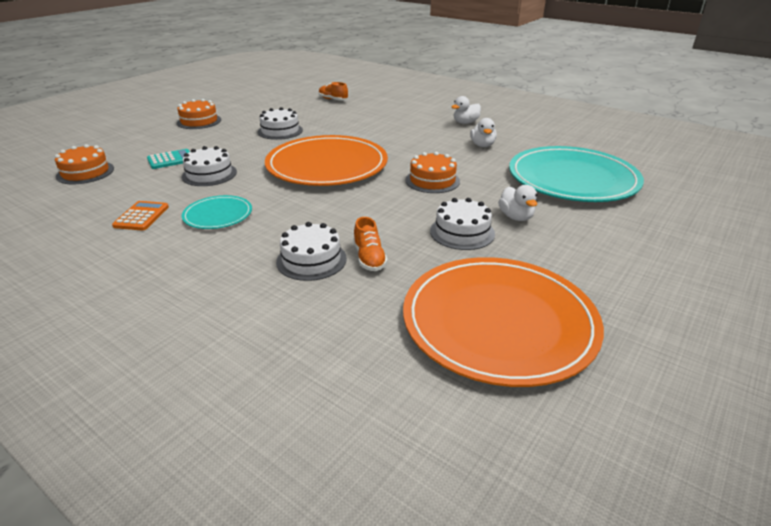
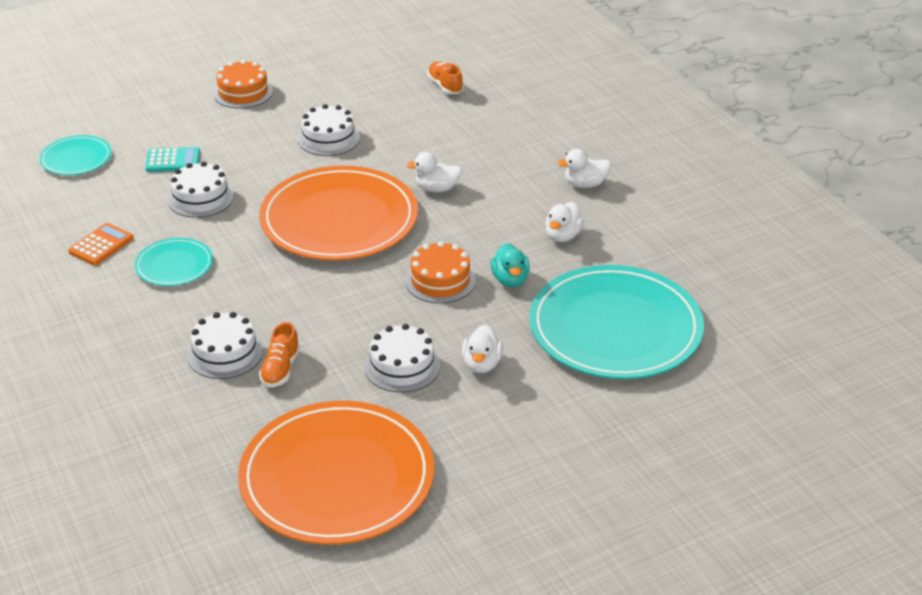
camera: 25 degrees right, 5 degrees up
orange cake [55,144,114,184] -> turquoise plate [39,135,112,175]
none -> white duck [406,152,462,192]
none -> turquoise duck [491,243,530,287]

